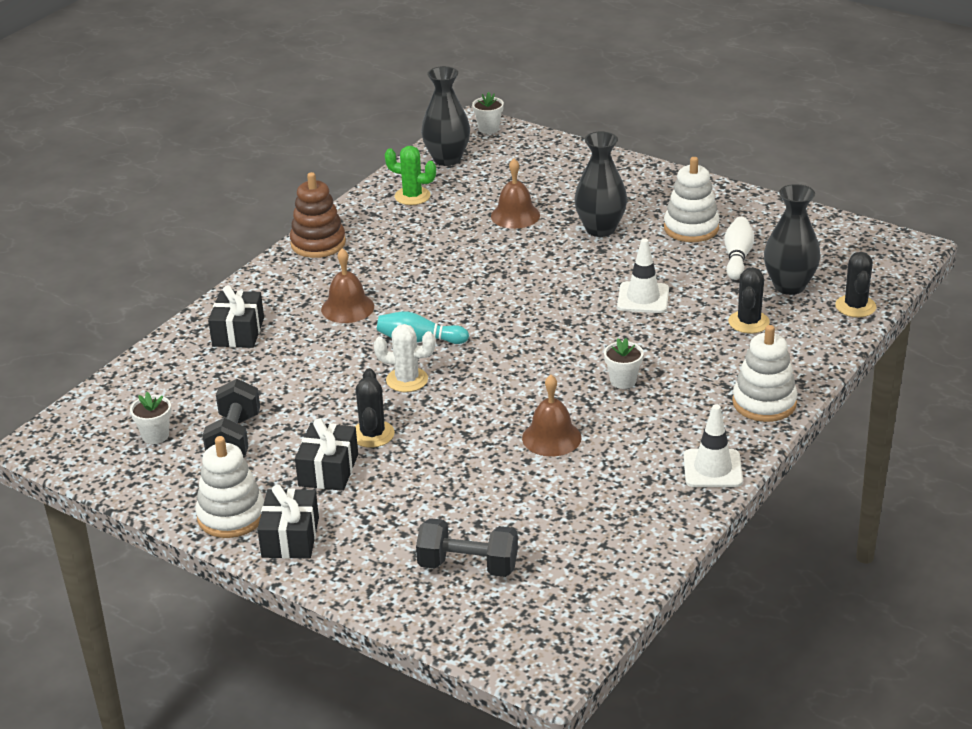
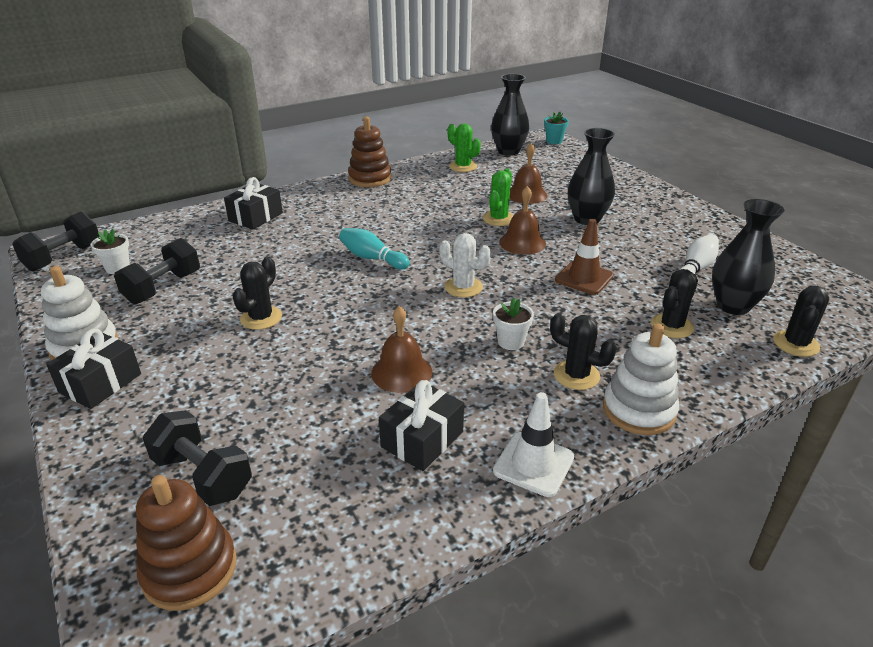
camera: 25 degrees right, 0 degrees up
black gift [295,418,358,491] -> black gift moved to [379,380,464,471]
brown bell [321,248,374,323] -> brown bell moved to [499,186,546,255]
white cactus [374,324,435,392] -> white cactus moved to [439,233,491,297]
white flower pot [472,92,504,134] -> turquoise flower pot [544,111,569,144]
white traffic cone [617,238,669,313] -> brown traffic cone [555,219,614,295]
white stacking toy [664,157,720,242] -> none
none -> black dumbbell [12,212,100,271]
none -> brown stacking toy [136,475,236,611]
none -> green cactus [483,168,514,226]
none -> black cactus [550,313,617,390]

